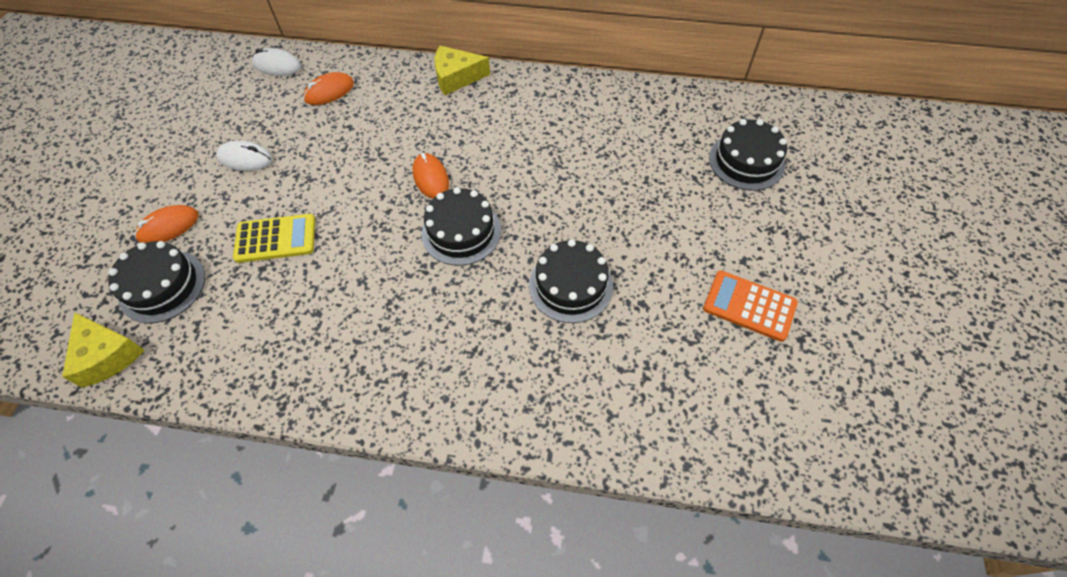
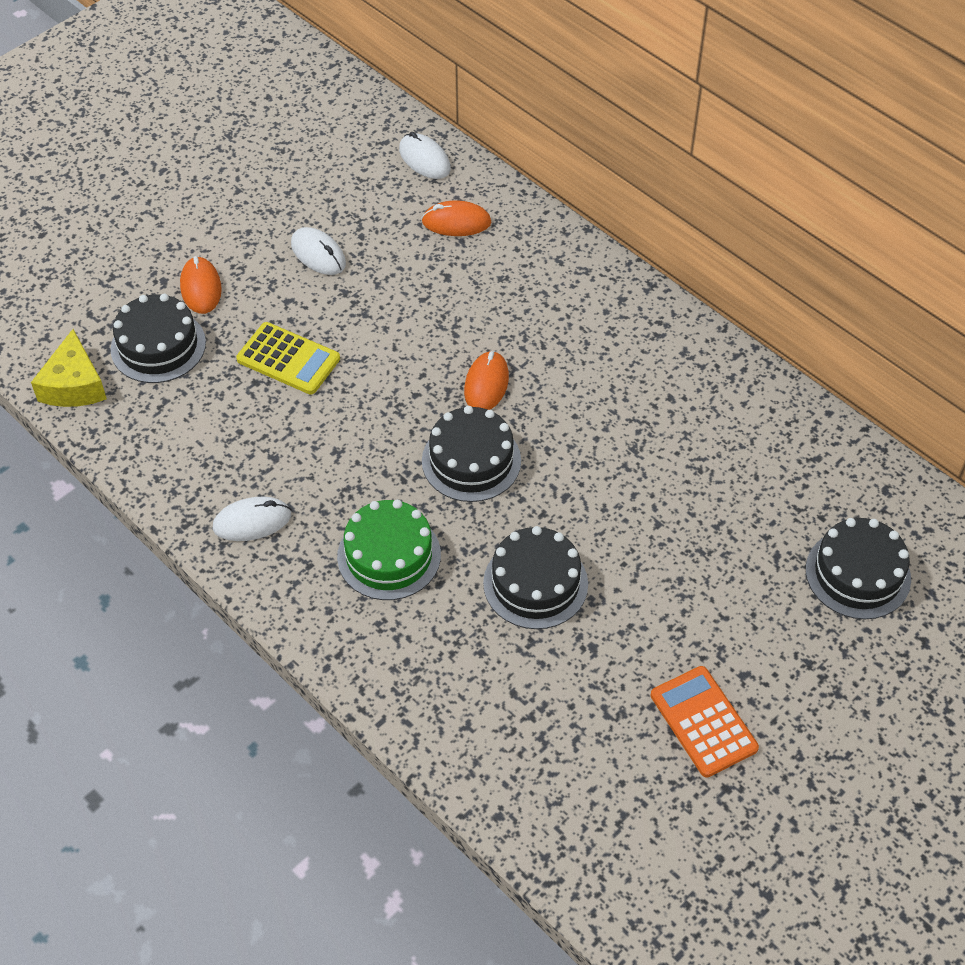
camera: 35 degrees right, 5 degrees down
orange mouse [135,205,199,243] -> orange mouse turned 75 degrees clockwise [180,256,222,314]
yellow cheese [435,45,490,96] -> none
none -> white mouse [213,496,291,541]
none -> green cake [337,500,441,600]

